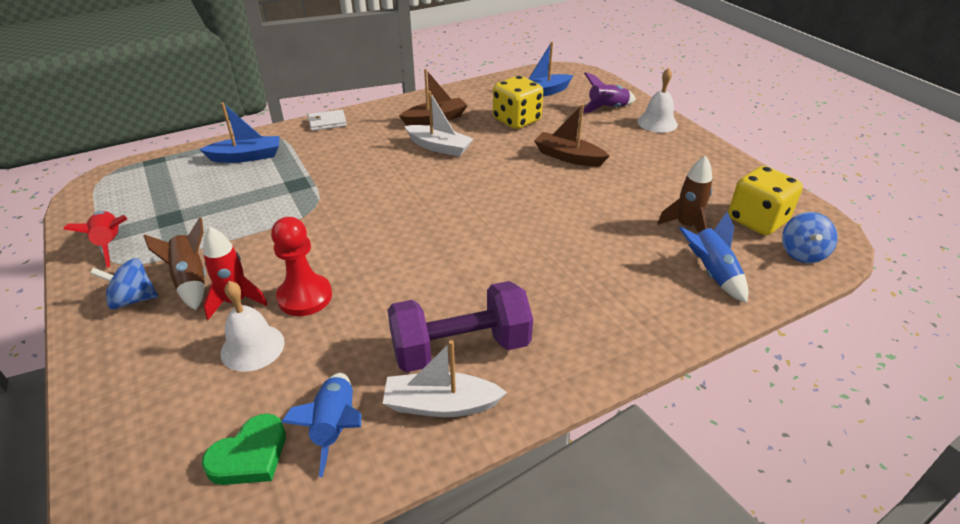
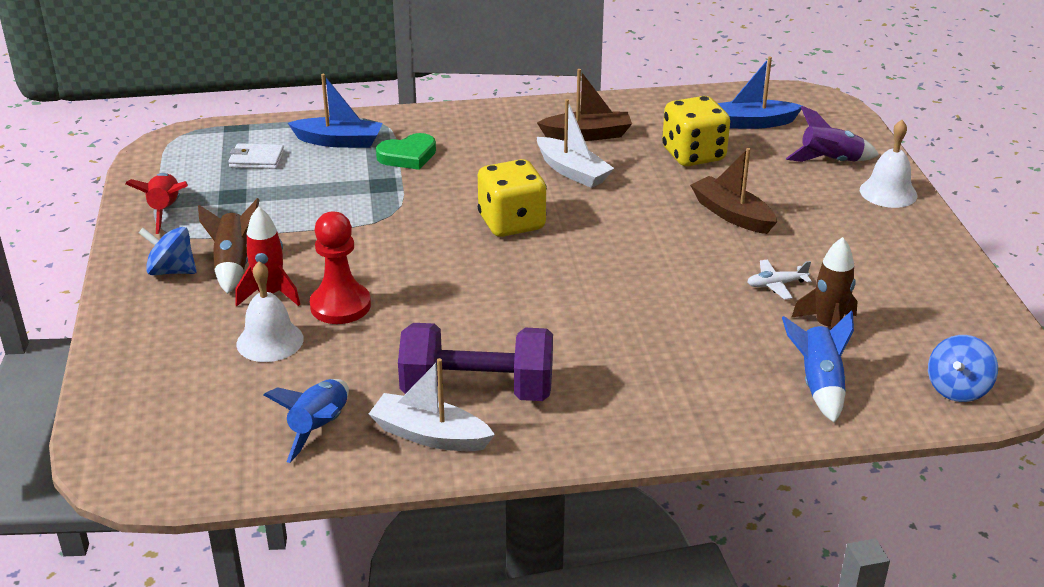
camera: 20 degrees right, 5 degrees down
green heart [202,413,286,485] -> green heart moved to [376,133,436,170]
white wallet [308,110,347,131] -> white wallet moved to [228,143,284,169]
yellow dice [728,166,803,235] -> yellow dice moved to [478,159,547,237]
none -> white plane [747,259,812,300]

